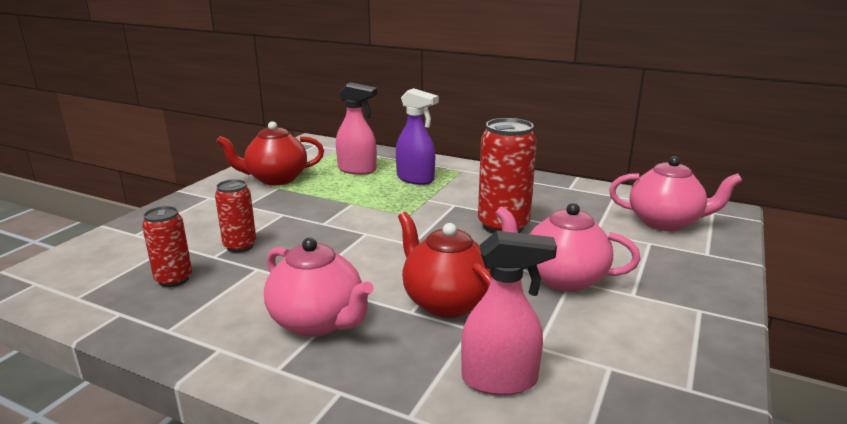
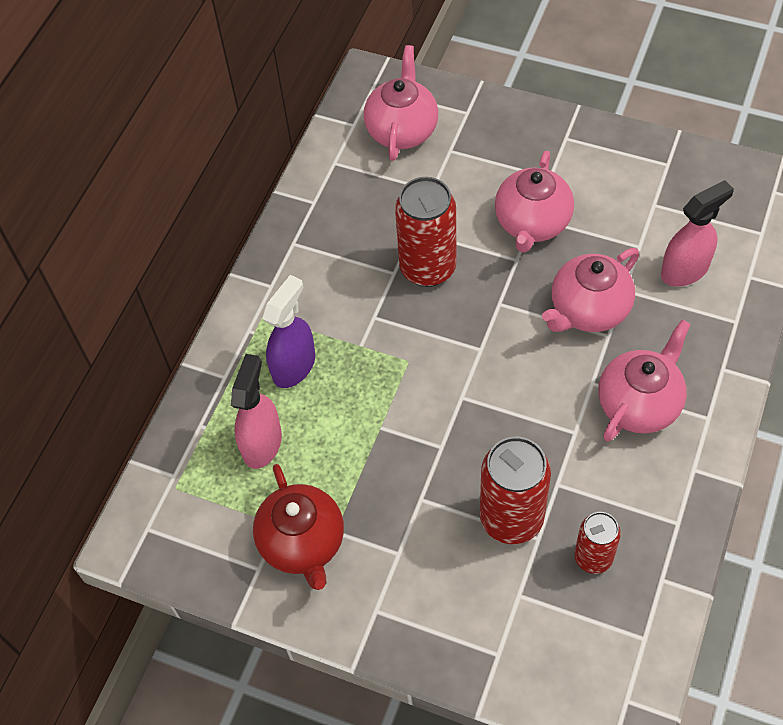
camera: 90 degrees left, 35 degrees up
red can [215,179,256,253] -> red can [480,437,551,544], size x1.68
red teapot [398,212,491,318] -> pink teapot [542,248,639,332]
pink spray bottle [461,231,557,395] -> pink spray bottle turned 60 degrees clockwise [661,180,734,287]

